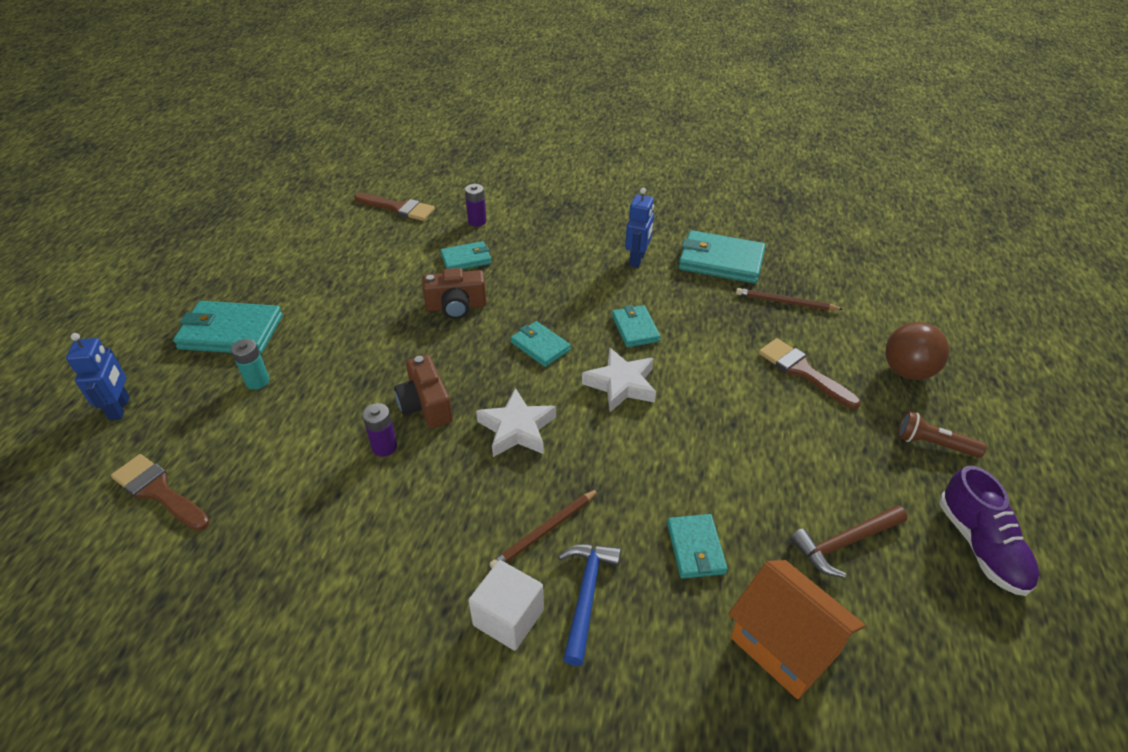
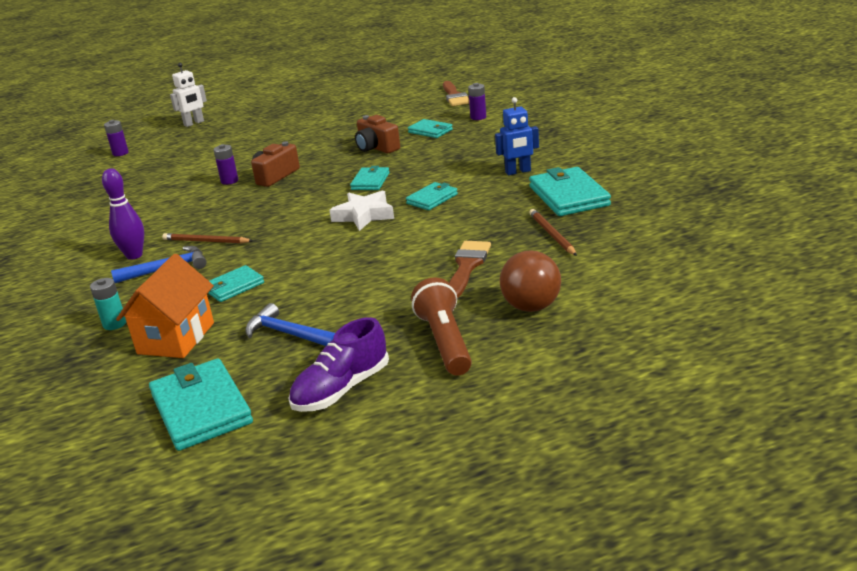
camera: 60 degrees right, 15 degrees down
blue robot [66,333,130,421] -> white robot [170,63,207,127]
brown brush [111,454,210,531] -> none
turquoise wallet [173,301,283,355] -> turquoise wallet moved to [149,358,253,451]
turquoise battery [231,339,269,390] -> turquoise battery moved to [90,278,126,330]
white cube [468,560,544,651] -> purple bowling pin [102,168,144,260]
white star [476,388,556,457] -> none
brown hammer [790,505,908,578] -> blue hammer [245,303,335,346]
brown flashlight [898,411,987,458] -> brown flashlight [411,277,472,376], size x1.52
none -> purple battery [104,120,129,156]

